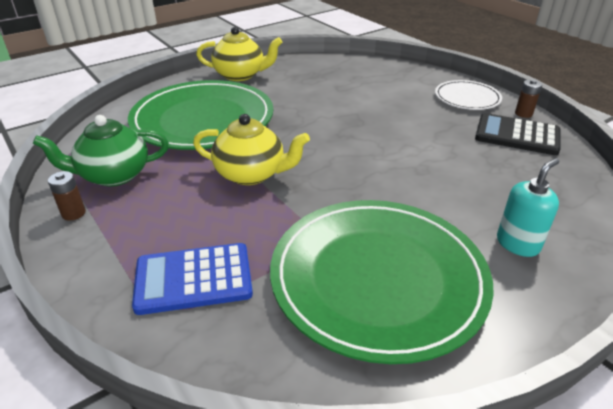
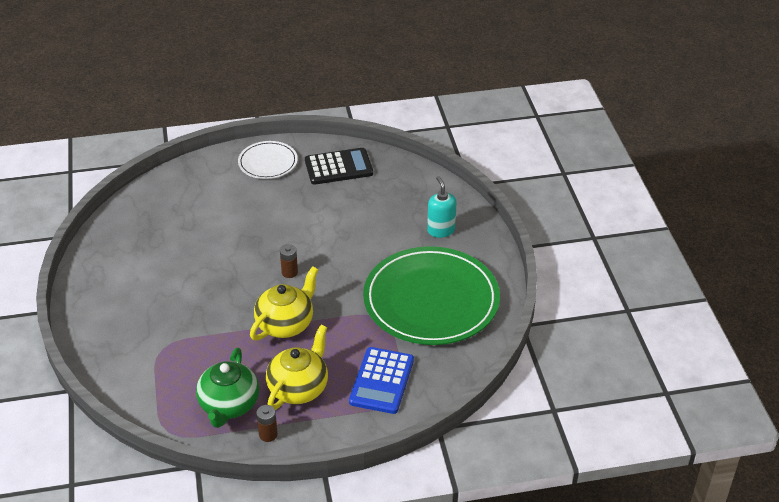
camera: 65 degrees left, 5 degrees up
green plate [128,80,273,150] -> none
yellow teapot [196,27,282,81] -> yellow teapot moved to [266,325,328,410]
black calculator [475,113,561,155] -> black calculator turned 150 degrees counterclockwise [305,148,373,185]
brown battery [515,79,542,118] -> brown battery moved to [280,244,298,278]

